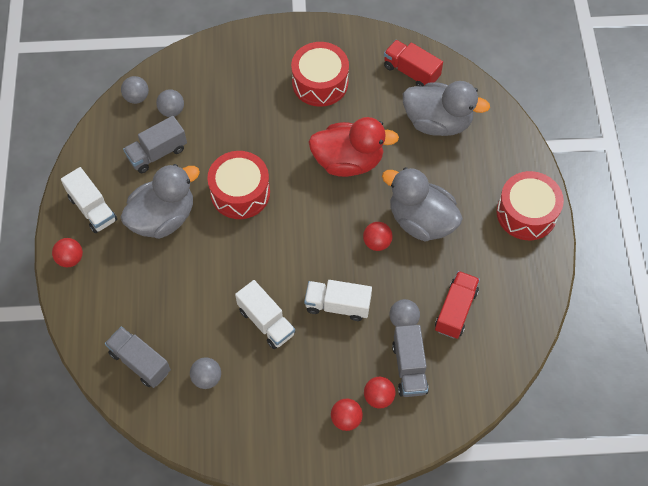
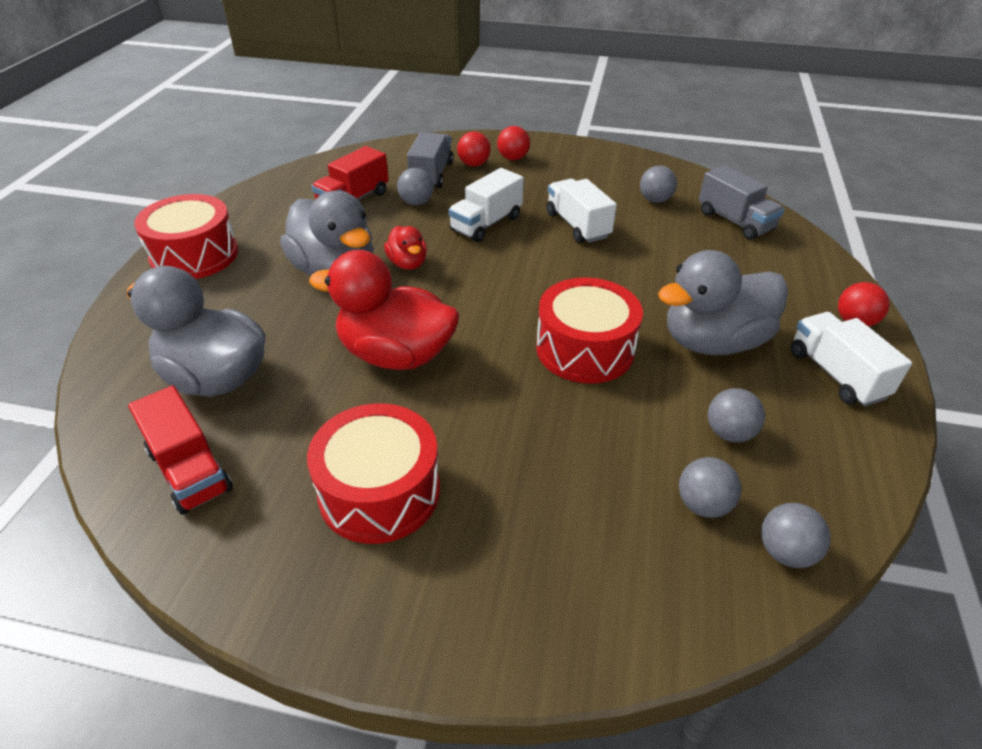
camera: 165 degrees left, 20 degrees down
grey truck [123,116,187,173] -> grey ball [708,388,765,442]
white truck [304,280,372,321] -> white truck turned 105 degrees clockwise [448,168,524,242]
red ball [363,222,393,251] -> red duck [384,226,427,270]

